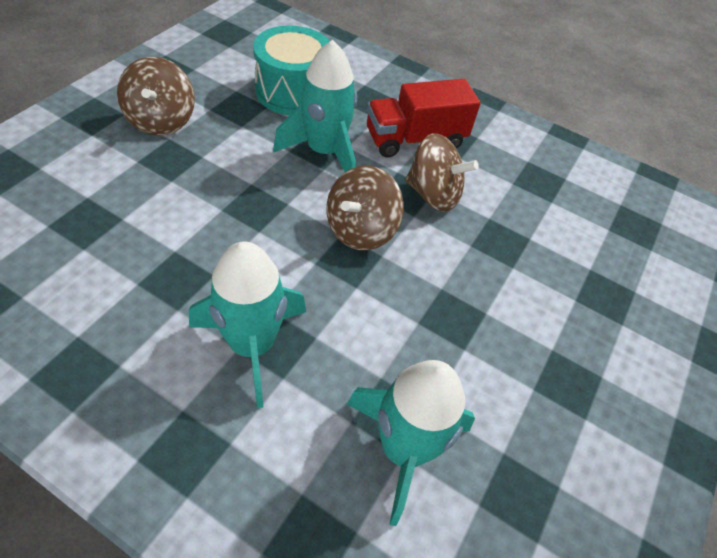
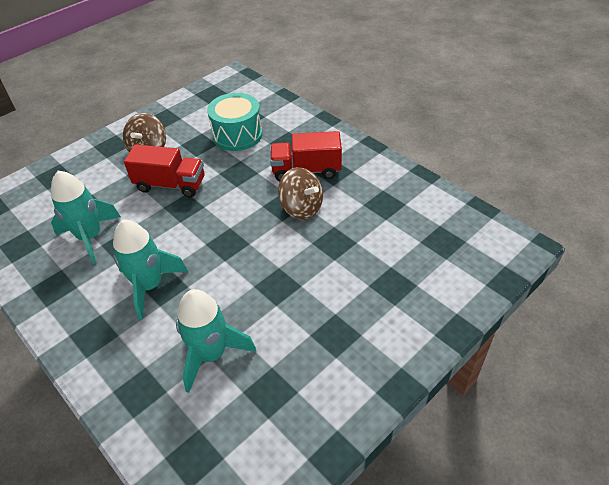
camera: 25 degrees right, 5 degrees down
turquoise rocket [273,40,357,172] -> turquoise rocket moved to [51,171,121,264]
brown spinning top [327,166,404,250] -> none
none -> red truck [124,144,205,197]

